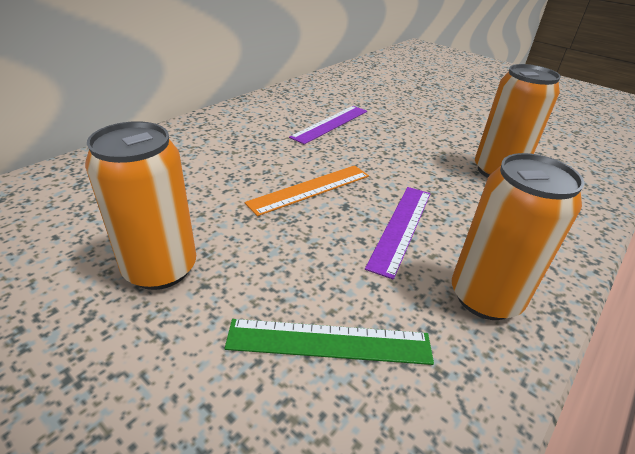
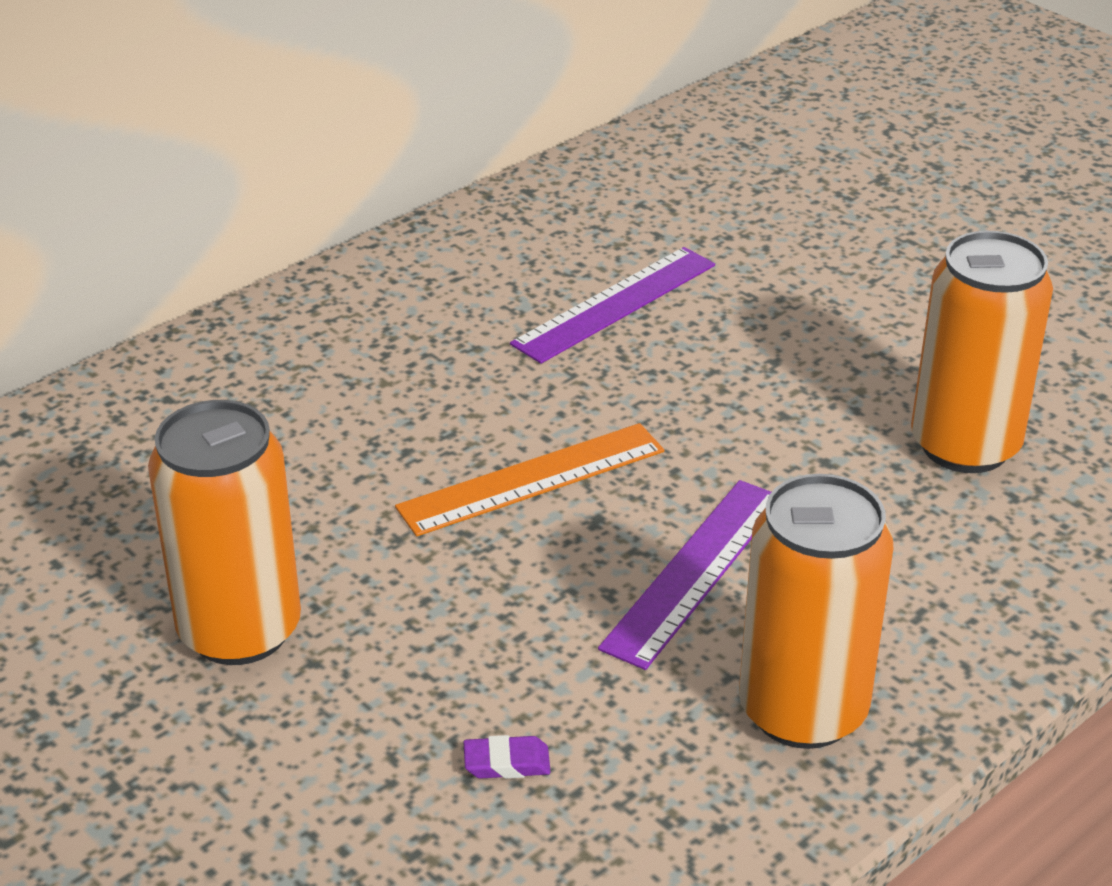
camera: 10 degrees right, 0 degrees up
green ruler [225,319,434,365] -> purple eraser [464,735,551,779]

